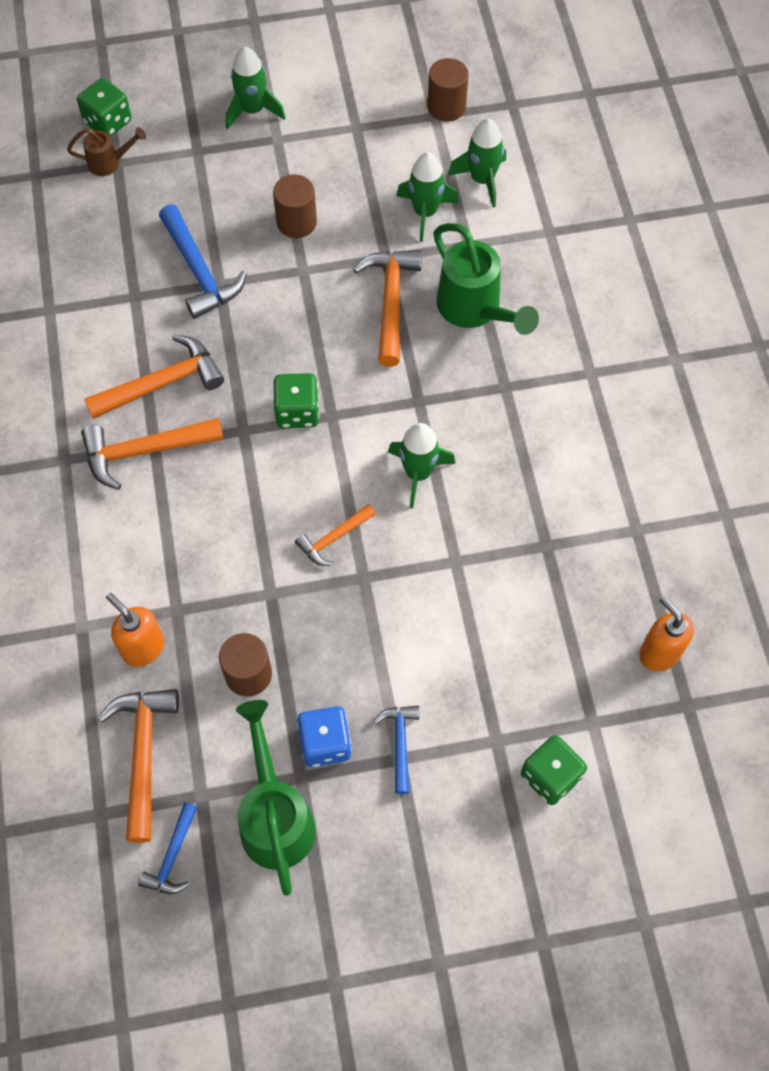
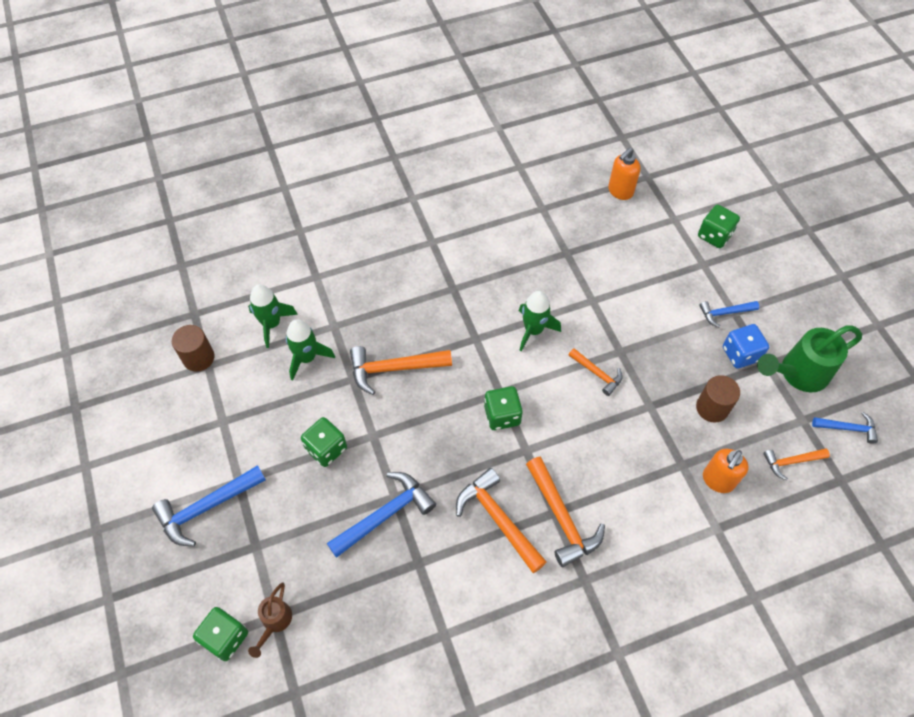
camera: 100 degrees left, 5 degrees down
brown watering can [67,127,146,176] -> brown watering can turned 150 degrees counterclockwise [248,582,292,658]
orange hammer [98,689,179,843] -> orange hammer [763,448,830,480], size x0.59
green rocket [226,47,286,130] -> blue hammer [152,465,266,546]
brown cylinder [273,174,317,238] -> green dice [301,417,347,467]
green watering can [433,223,539,335] -> none

